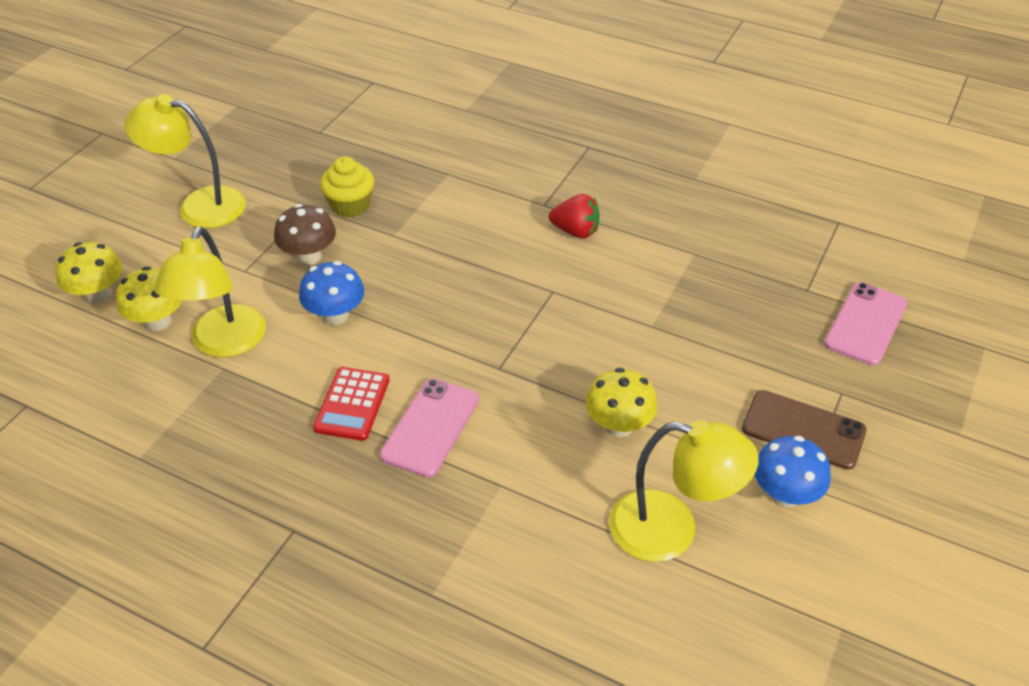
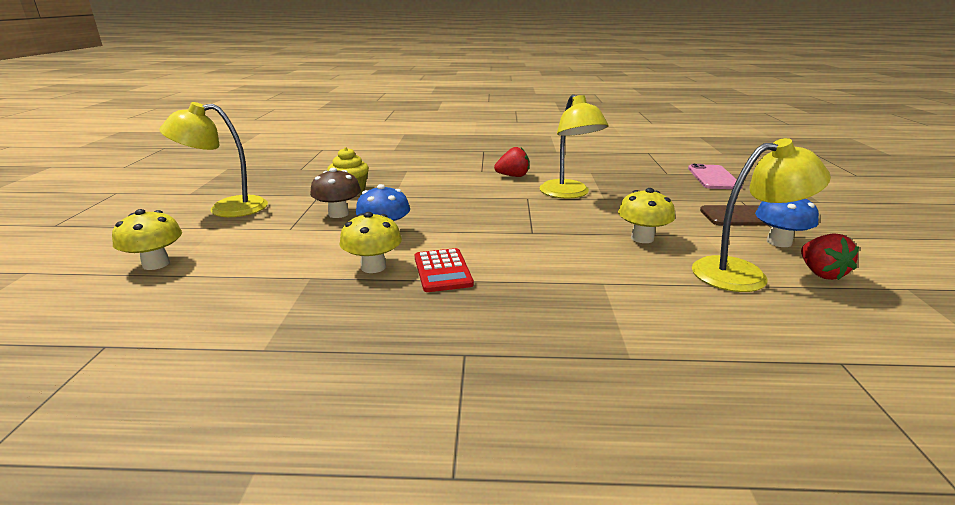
camera: 25 degrees left, 20 degrees down
yellow mushroom [116,266,182,331] -> yellow mushroom moved to [340,212,402,273]
yellow lamp [154,226,266,358] -> yellow lamp moved to [540,94,608,199]
pink phone [380,378,479,478] -> none
none -> red strawberry [801,233,859,280]

